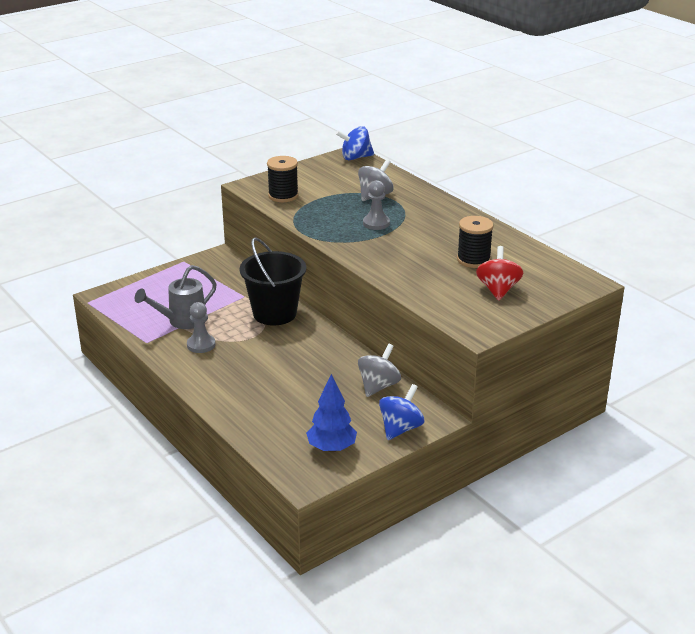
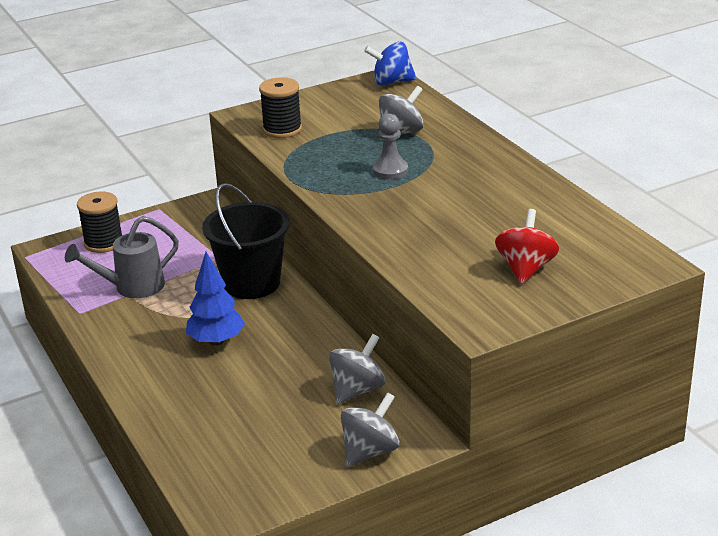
camera: 10 degrees right, 0 degrees up
grey pawn [187,302,215,353] -> none
blue tree [306,374,357,452] -> blue tree moved to [186,252,245,346]
blue spinning top [379,384,424,440] -> grey spinning top [341,392,400,467]
black spool [457,216,494,268] -> black spool moved to [77,191,122,253]

